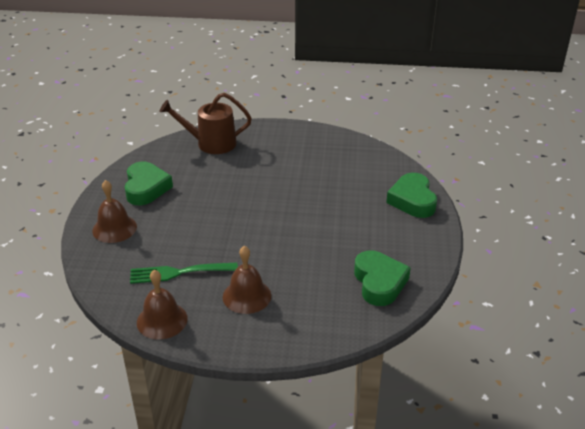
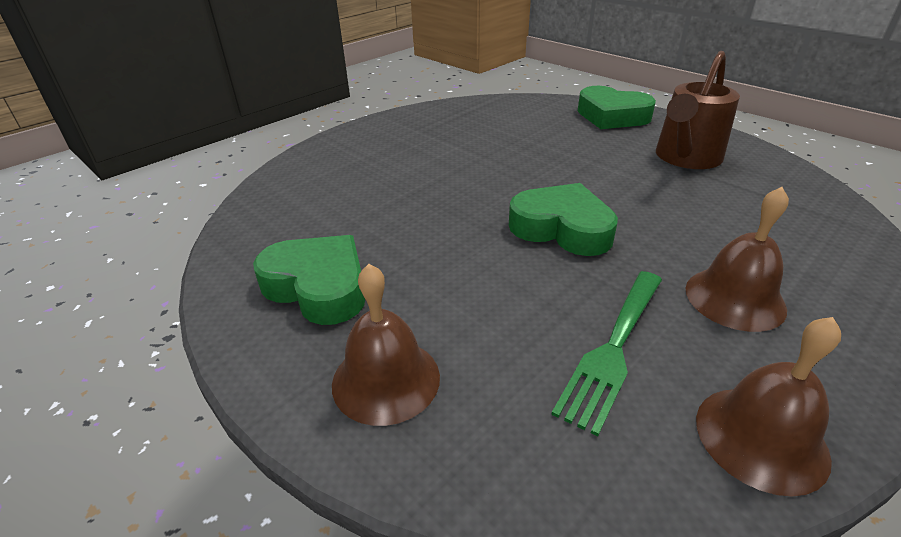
camera: 50 degrees left, 0 degrees up
brown watering can [160,93,252,154] -> brown watering can moved to [656,51,740,169]
green heart [354,250,411,306] -> green heart moved to [509,183,618,256]

